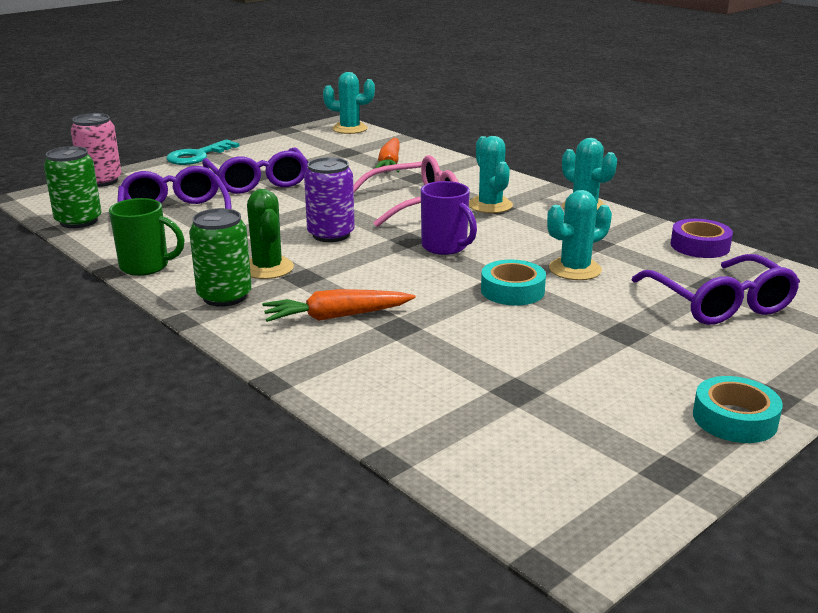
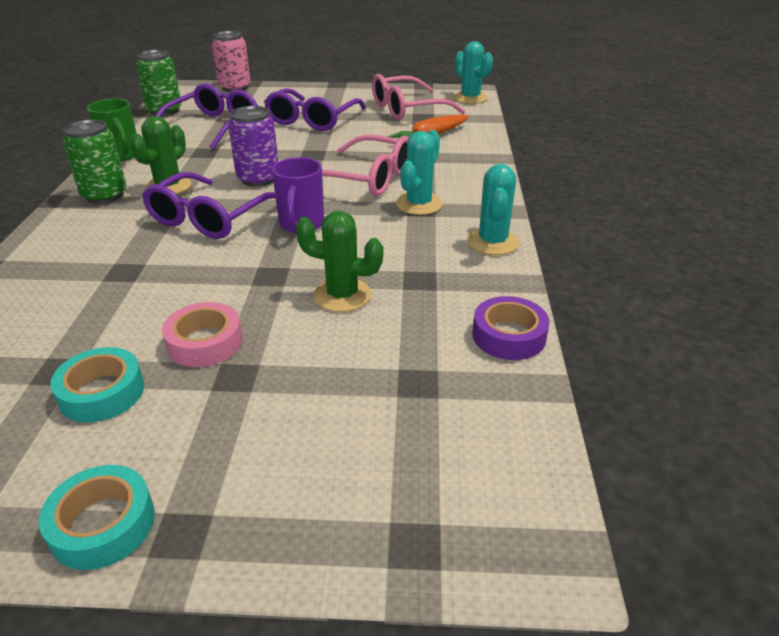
camera: 45 degrees right, 10 degrees up
turquoise key [166,139,239,165] -> none
orange carrot [262,289,416,322] -> none
turquoise tape [481,260,546,306] -> turquoise tape moved to [50,347,144,423]
turquoise cactus [547,190,612,280] -> green cactus [296,211,383,312]
purple glasses [632,254,800,325] -> purple glasses moved to [142,172,276,239]
none -> pink tape [162,302,243,367]
none -> pink glasses [372,74,465,120]

